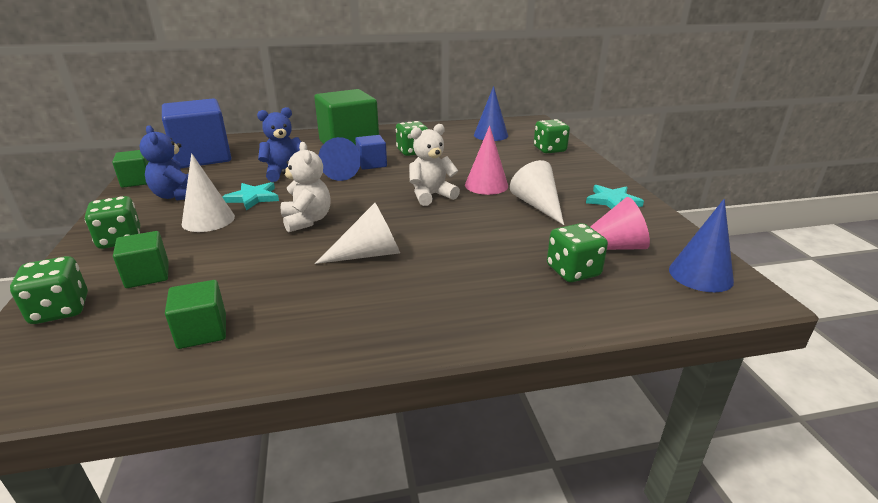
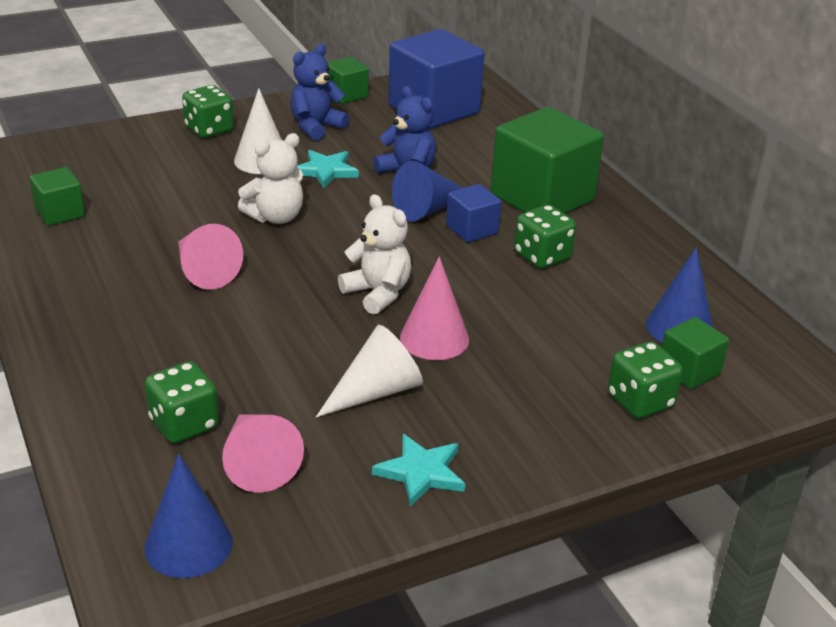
camera: 75 degrees right, 5 degrees up
green dice [10,256,88,324] -> none
green cube [113,231,169,288] -> green cube moved to [662,317,729,389]
white cone [315,203,400,264] -> pink cone [178,224,243,290]

